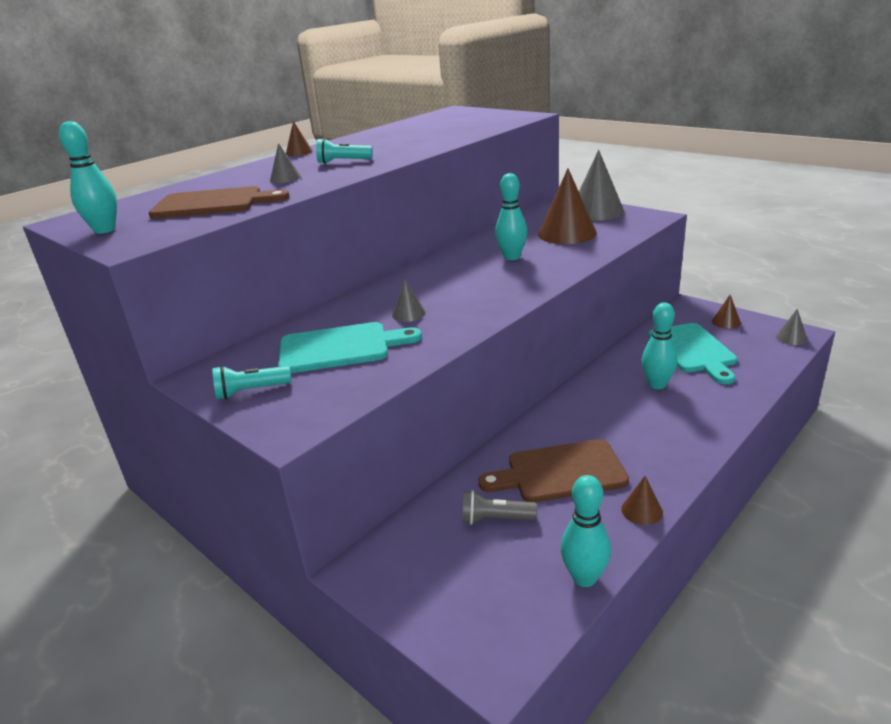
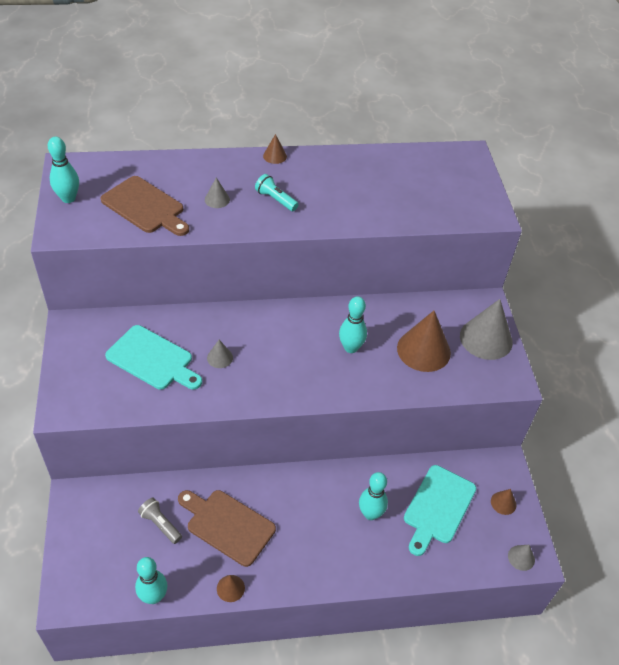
camera: 35 degrees right, 20 degrees up
turquoise flashlight [212,366,292,399] -> none

